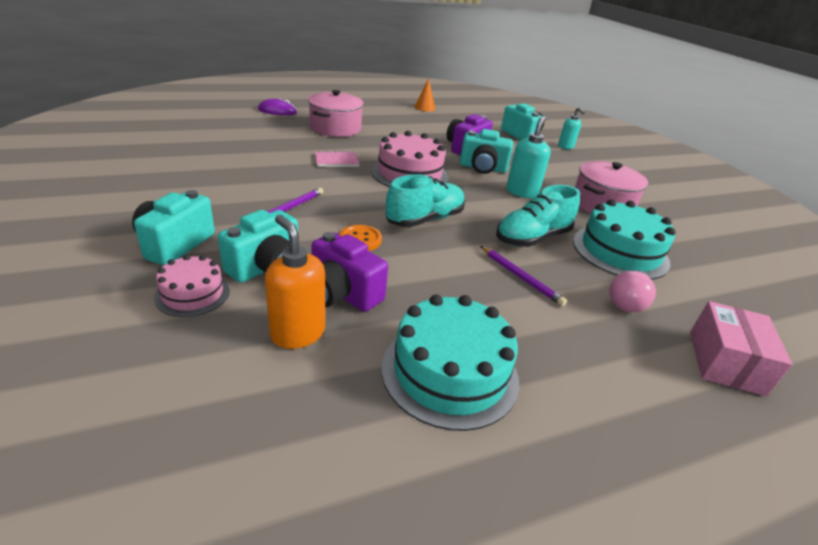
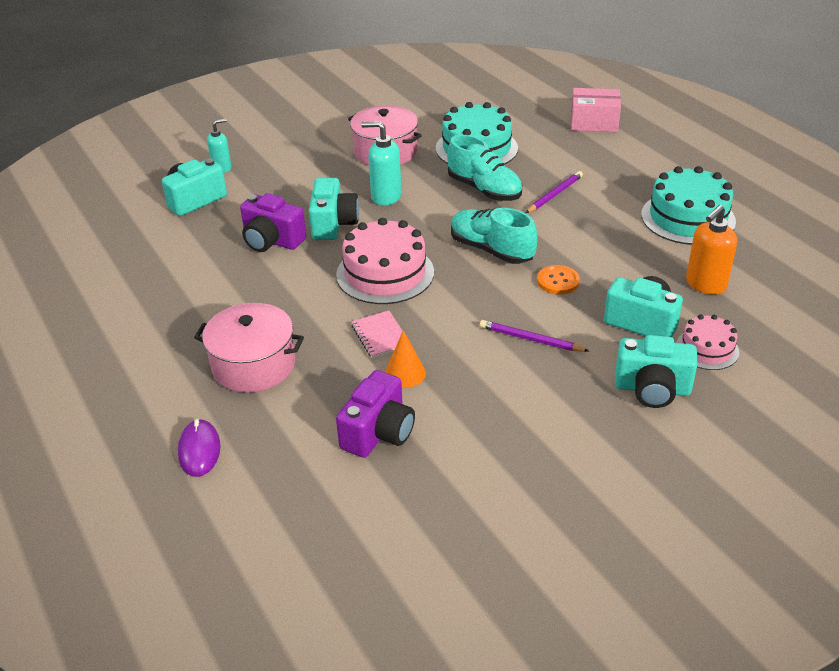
camera: 95 degrees left, 5 degrees up
purple camera [311,232,388,312] -> purple camera moved to [336,370,415,458]
orange cone [415,78,435,112] -> orange cone moved to [385,330,426,388]
pink light bulb [609,271,656,313] -> none

